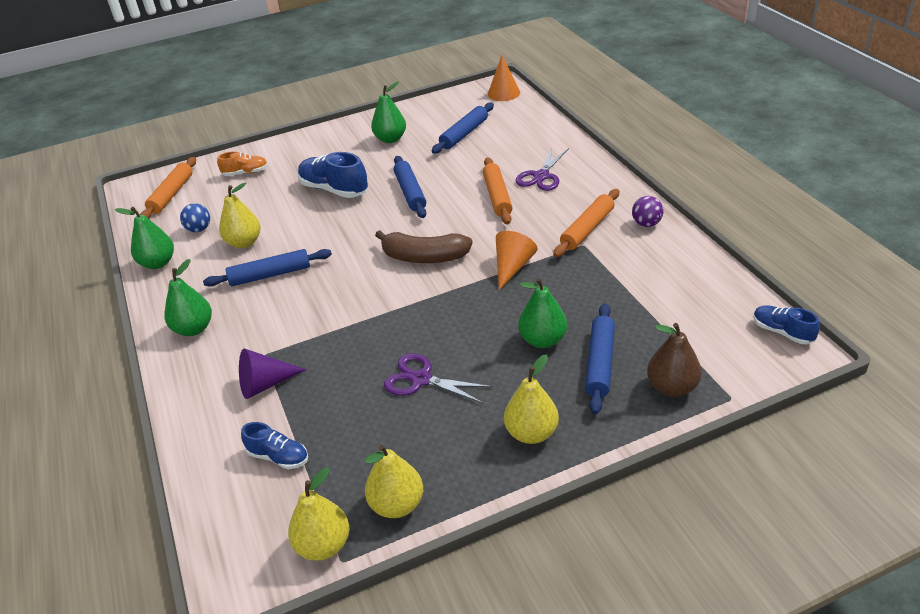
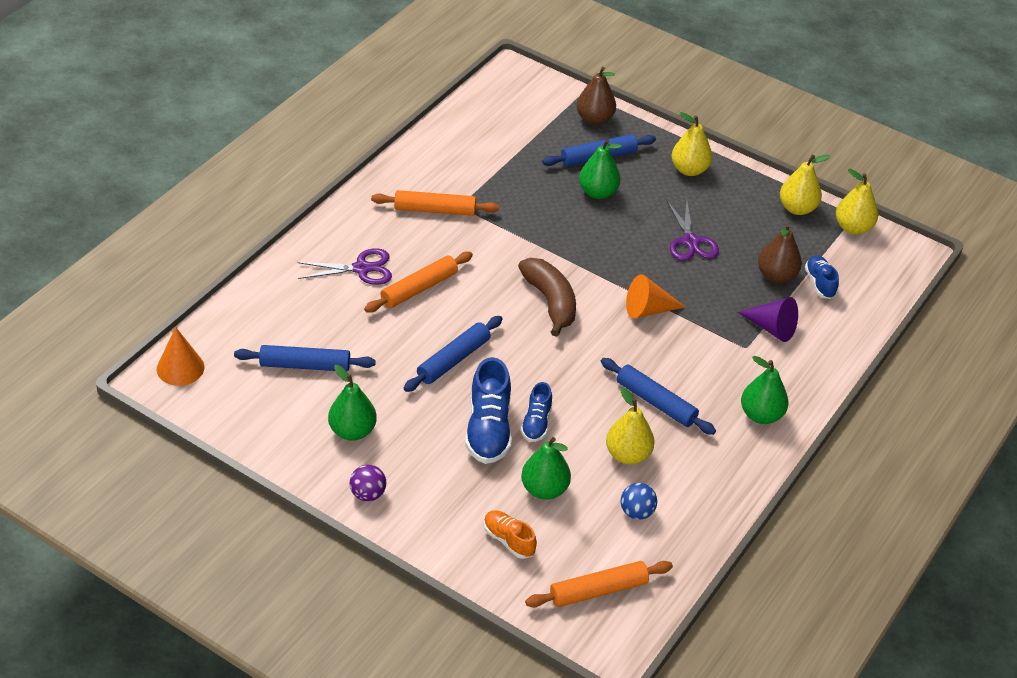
camera: 130 degrees left, 5 degrees up
green pear [115,207,174,269] -> green pear moved to [521,437,571,500]
orange cone [496,231,538,290] -> orange cone moved to [626,274,685,319]
purple ball [632,196,664,227] -> purple ball moved to [350,465,386,501]
blue shoe [753,305,820,344] -> blue shoe moved to [521,382,552,442]
none -> brown pear [758,223,802,283]

